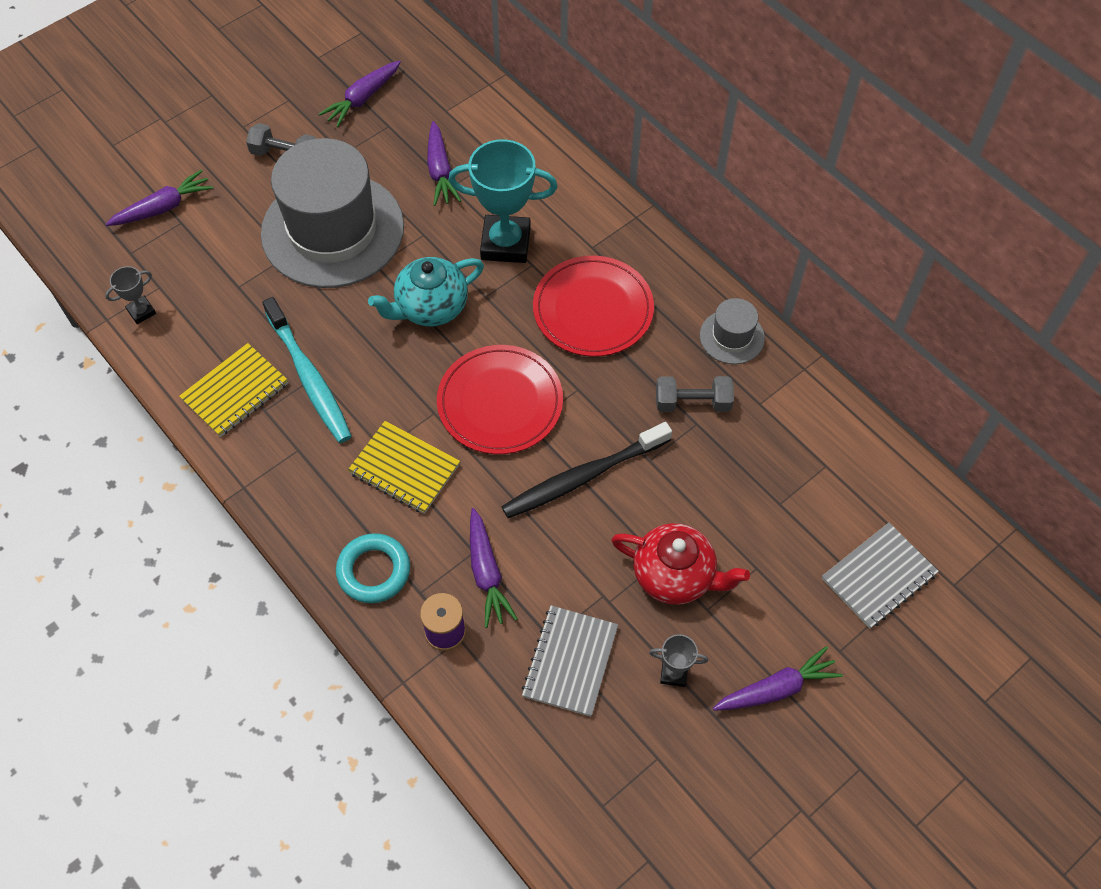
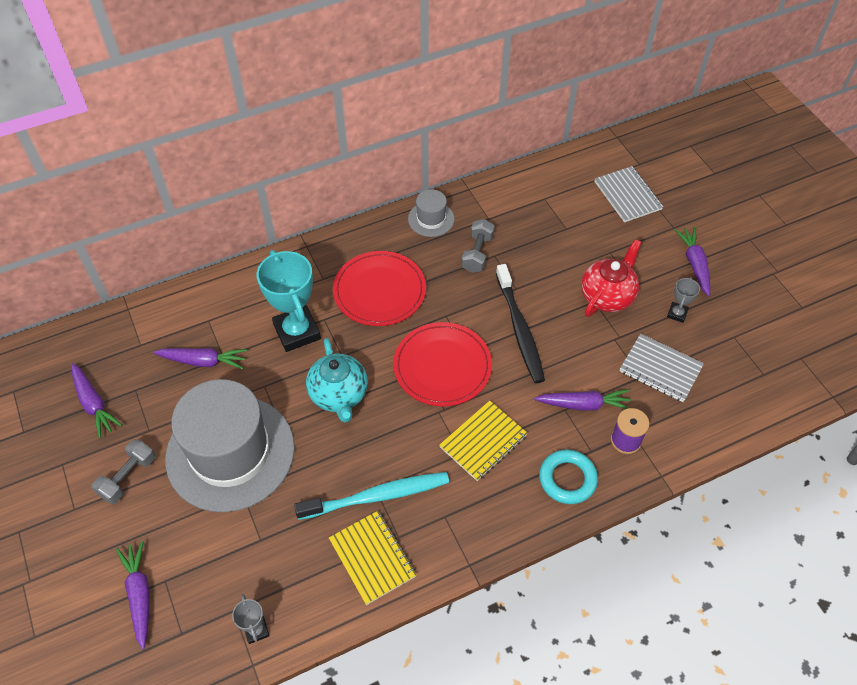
camera: 75 degrees left, 5 degrees down
turquoise trophy [448,139,558,263] -> turquoise trophy turned 45 degrees counterclockwise [257,250,321,352]

